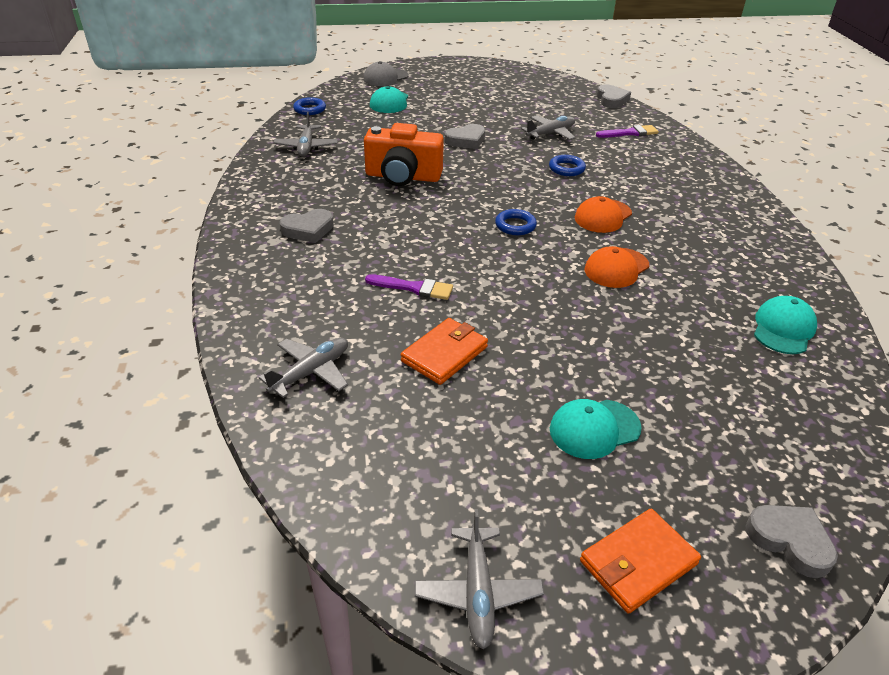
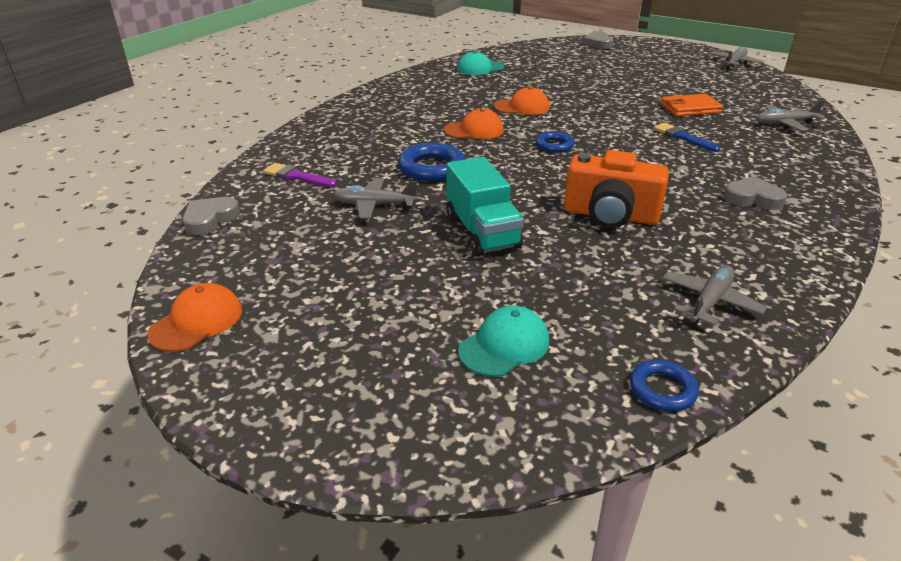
camera: 140 degrees left, 5 degrees down
grey cap [363,61,408,86] -> none
orange camera [364,123,444,186] -> orange camera turned 150 degrees clockwise [564,150,669,228]
purple brush [365,274,453,300] -> blue brush [653,123,720,152]
grey heart [444,124,485,149] -> turquoise truck [446,157,524,256]
blue ring [549,155,586,176] -> blue ring [398,143,466,181], size x1.64
turquoise cap [550,399,642,459] -> none
orange wallet [580,509,701,614] -> none
none -> orange cap [147,283,242,352]

